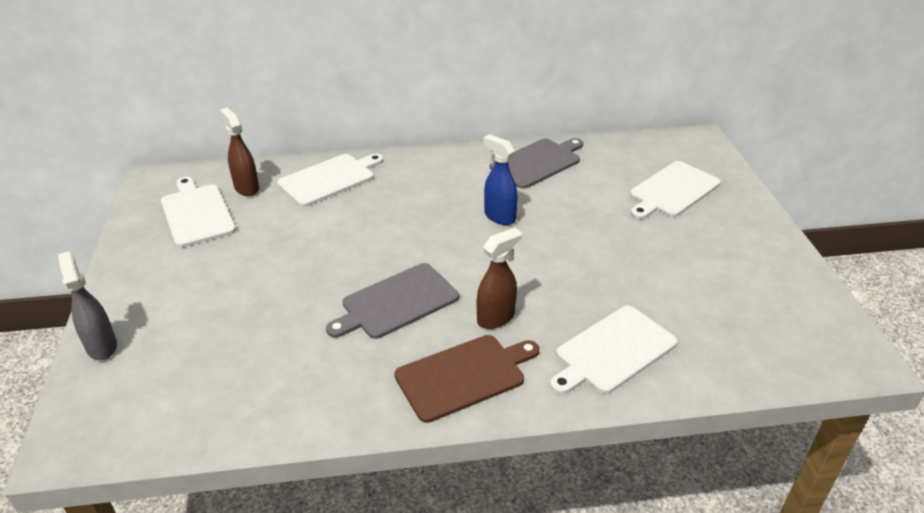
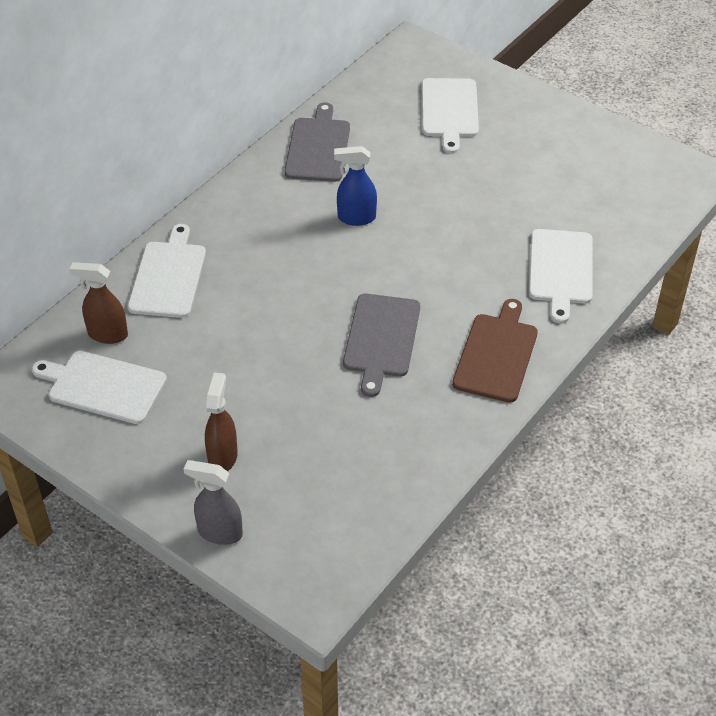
camera: 45 degrees left, 10 degrees up
brown spray bottle [477,228,522,329] -> brown spray bottle moved to [205,373,238,471]

